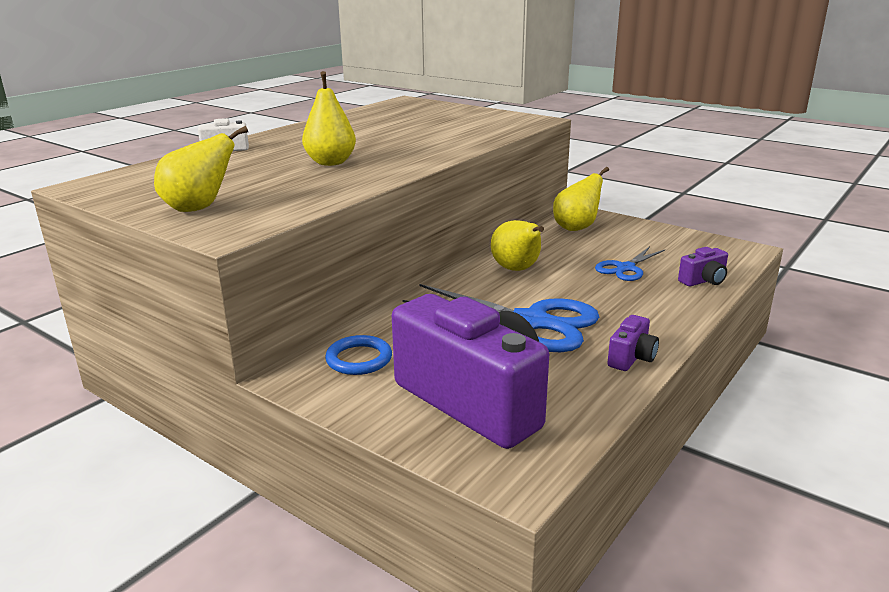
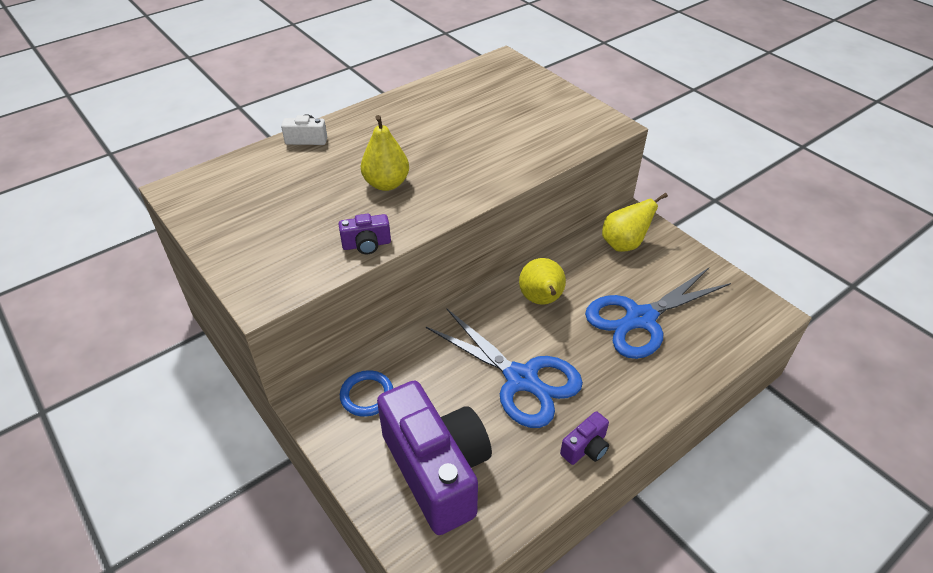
camera: 15 degrees right, 20 degrees up
yellow pear [154,126,248,212] -> none
blue scissors [595,247,665,281] -> blue scissors [585,268,731,359], size x1.85
purple camera [678,247,728,286] -> purple camera moved to [339,214,391,254]

